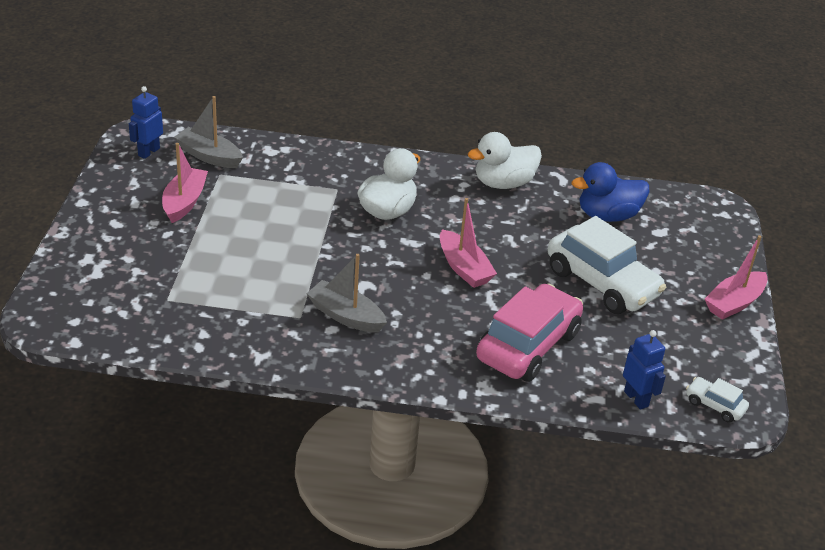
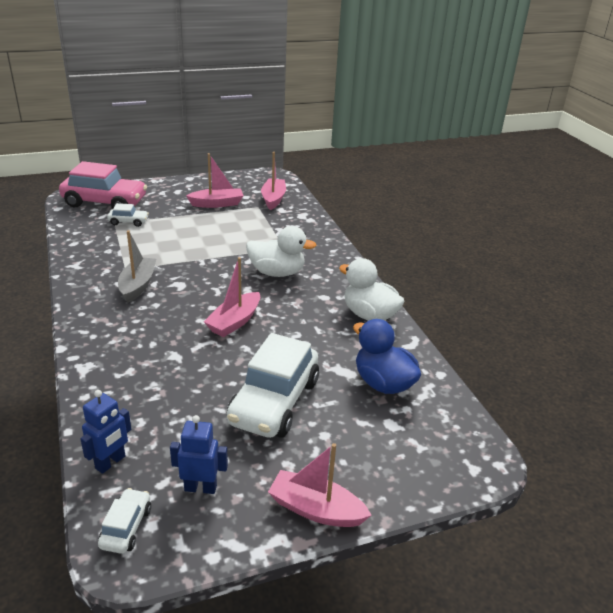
camera: 65 degrees right, 5 degrees down
blue robot [129,86,163,159] -> blue robot moved to [170,415,228,494]
grey boat [174,96,243,168] -> pink boat [261,152,286,210]
pink car [476,284,583,382] -> pink car moved to [59,161,147,208]
none -> white car [107,203,149,227]

